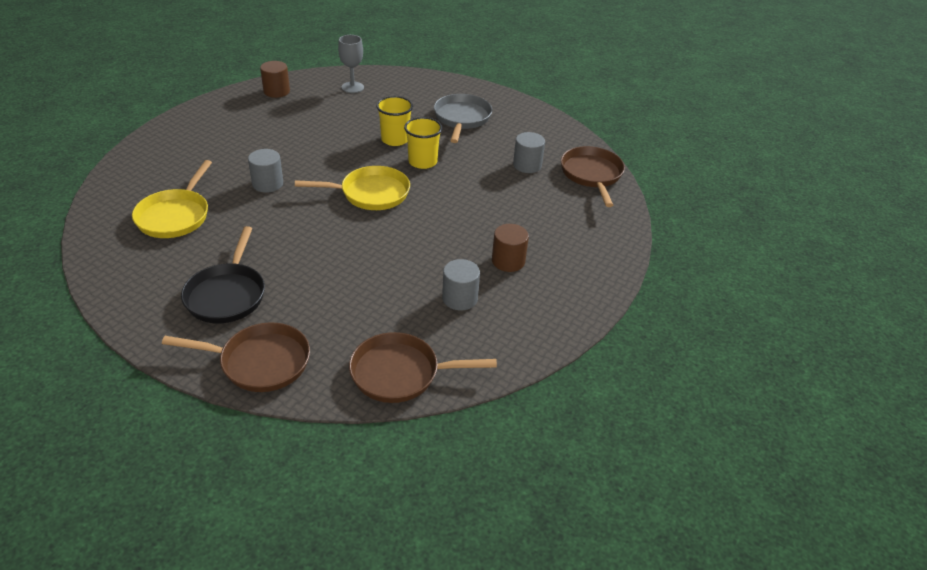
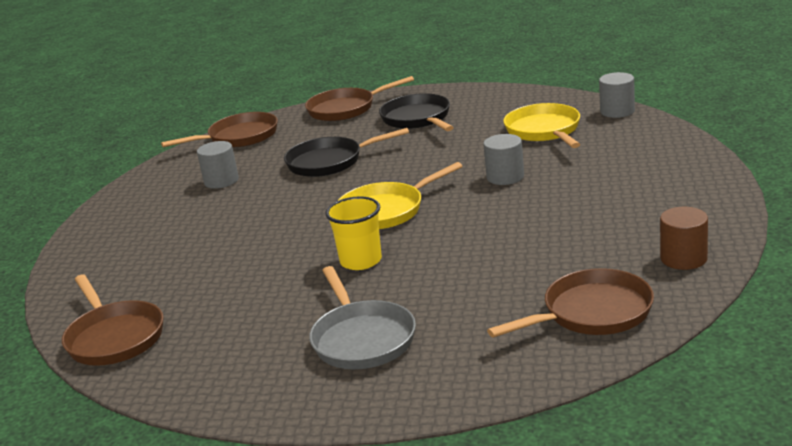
camera: 160 degrees right, 15 degrees down
grey goblet [338,35,364,93] -> brown pan [487,268,654,338]
yellow cup [376,96,413,146] -> none
brown cylinder [492,224,529,272] -> none
grey cylinder [513,132,545,173] -> grey cylinder moved to [599,72,635,118]
none -> black pan [284,128,409,177]

